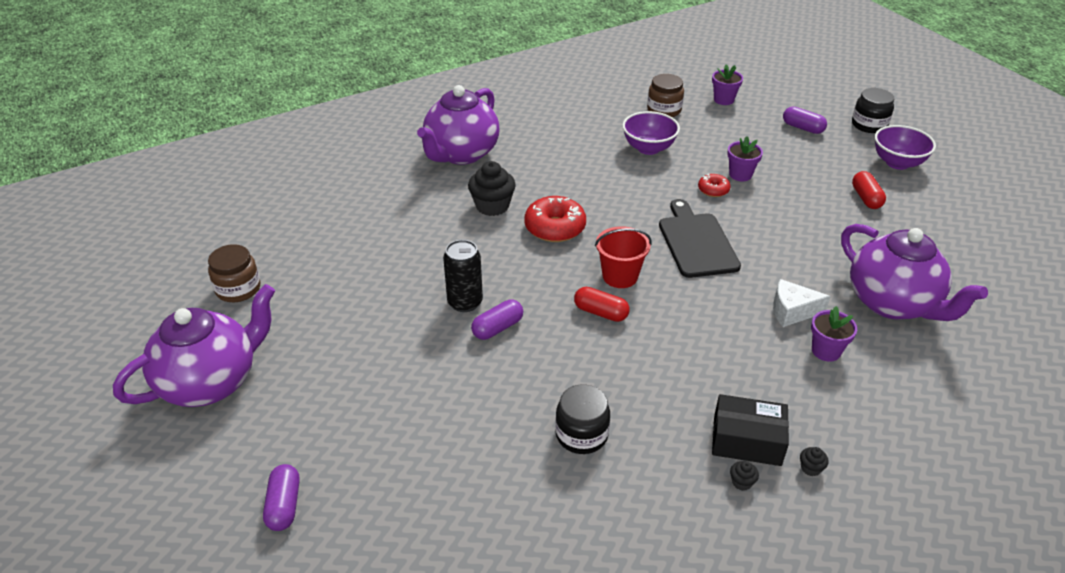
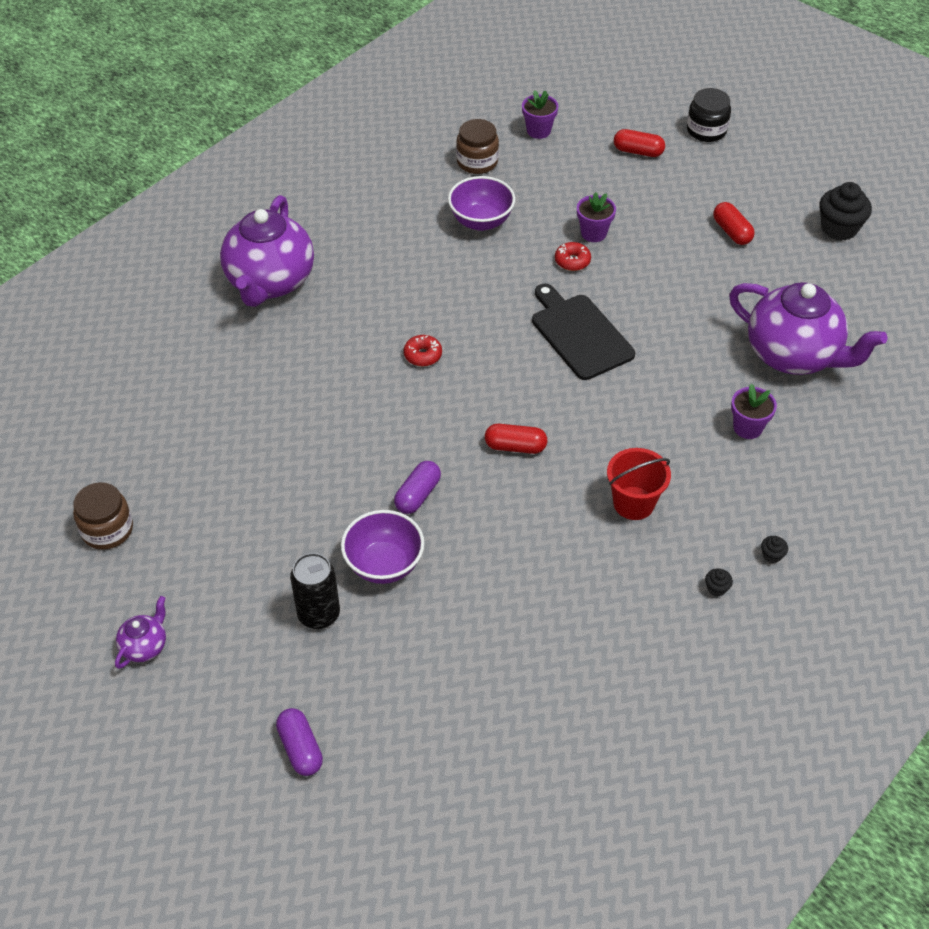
camera: 20 degrees left, 10 degrees up
purple teapot [113,284,275,407] -> purple teapot [115,596,166,669], size x0.43
black can [443,240,483,312] -> black can moved to [290,553,340,629]
black cupcake [468,161,516,216] -> black cupcake moved to [819,182,872,241]
red donut [524,196,586,242] -> red donut [404,335,442,366], size x0.55
black jar [555,385,610,454] -> none
red bucket [595,226,652,288] -> red bucket moved to [607,448,671,520]
black box [712,394,789,466] -> none
white cheese [773,279,831,327] -> none
purple capsule [783,107,827,134] -> red capsule [614,129,665,157]
purple bowl [875,125,936,170] -> purple bowl moved to [341,510,424,584]

